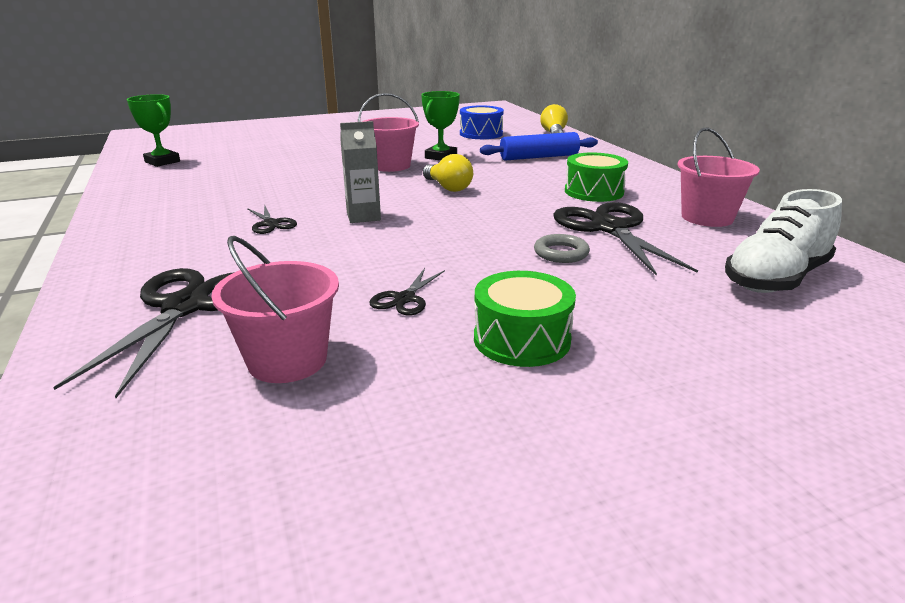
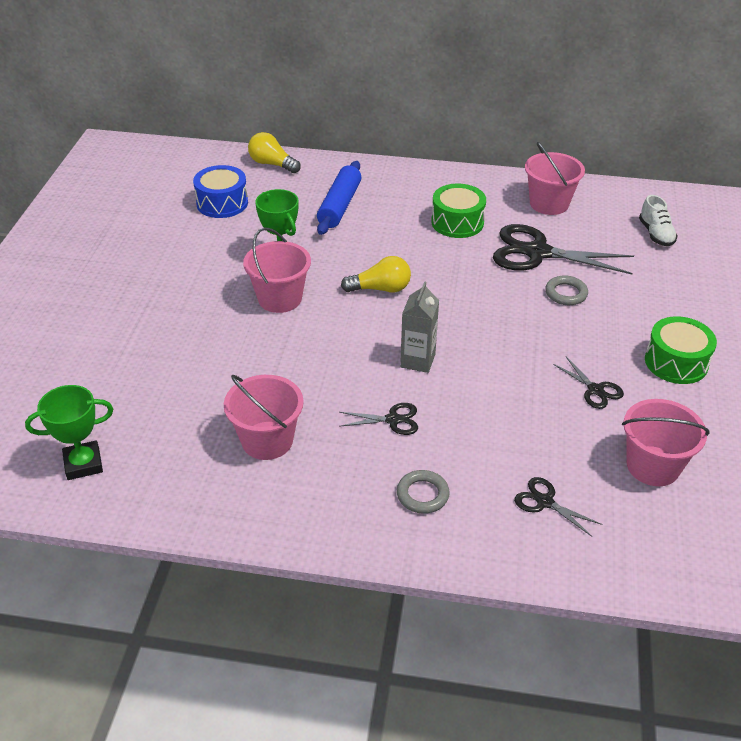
camera: 60 degrees left, 15 degrees up
black scissors [53,268,235,398] -> black scissors [514,477,602,537], size x0.48
white shoe [725,189,842,293] -> white shoe [639,195,678,246], size x0.58
none -> pink bucket [224,375,304,460]
none -> grey ring [397,470,450,514]

